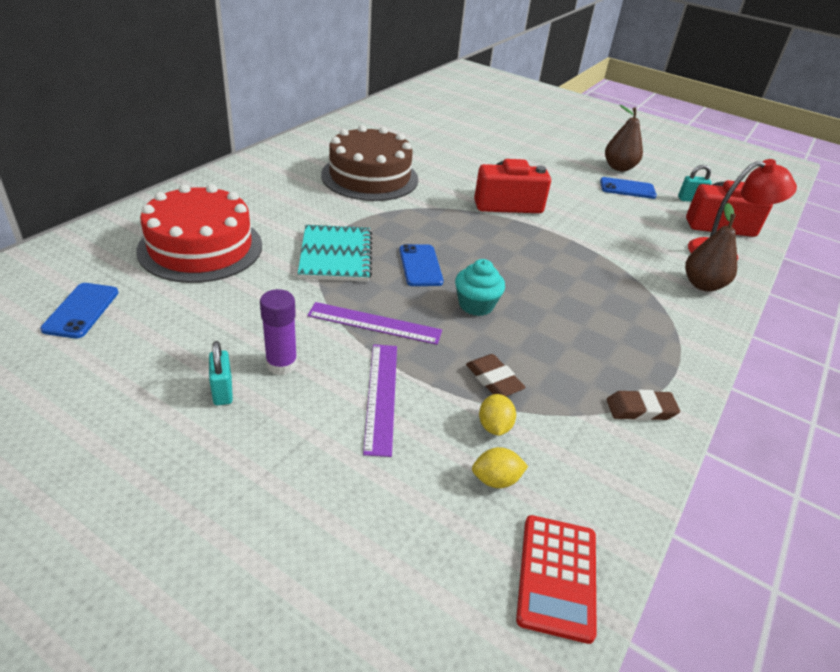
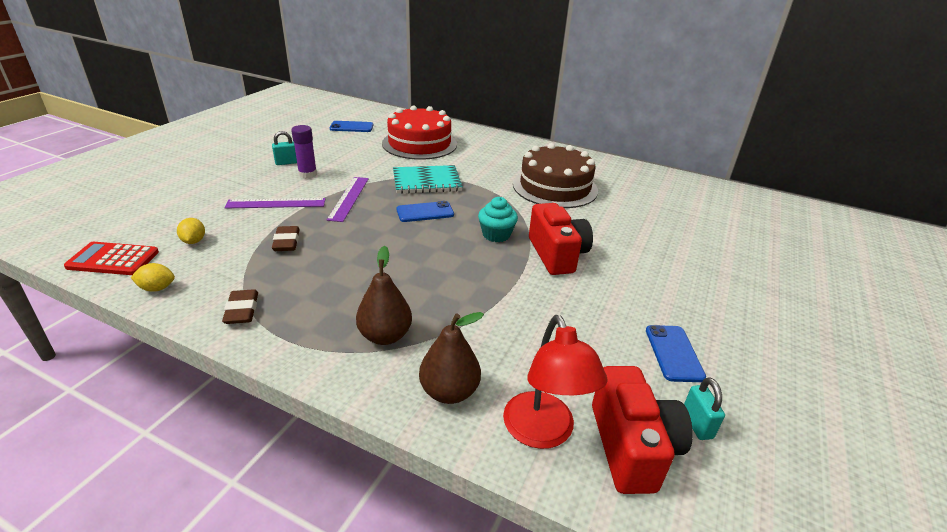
camera: 85 degrees right, 5 degrees down
turquoise cupcake [455,259,505,316] -> turquoise cupcake moved to [478,197,518,242]
brown eraser [466,354,526,396] -> brown eraser turned 60 degrees counterclockwise [272,226,300,251]
yellow lemon [479,394,516,436] -> yellow lemon moved to [131,263,175,292]
brown pear [605,105,643,171] -> brown pear moved to [356,246,412,345]

